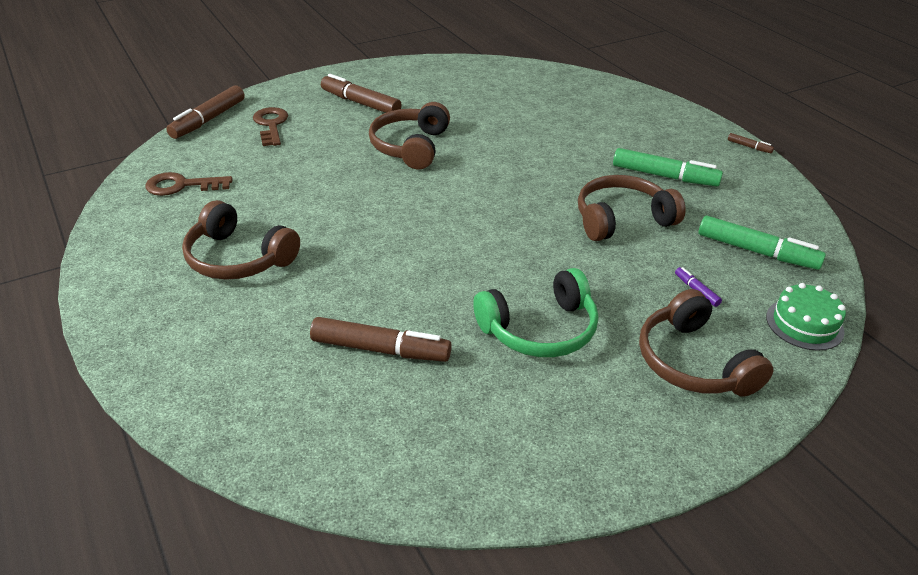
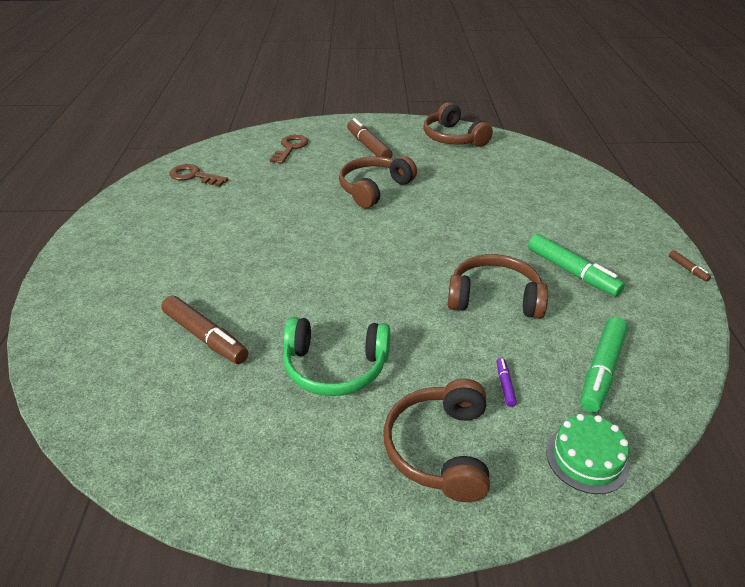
camera: 30 degrees right, 0 degrees up
brown marker [166,85,245,139] -> none
brown headphones [182,200,300,280] -> brown headphones moved to [423,102,493,147]
green marker [699,216,826,270] -> green marker turned 60 degrees clockwise [580,317,628,413]

